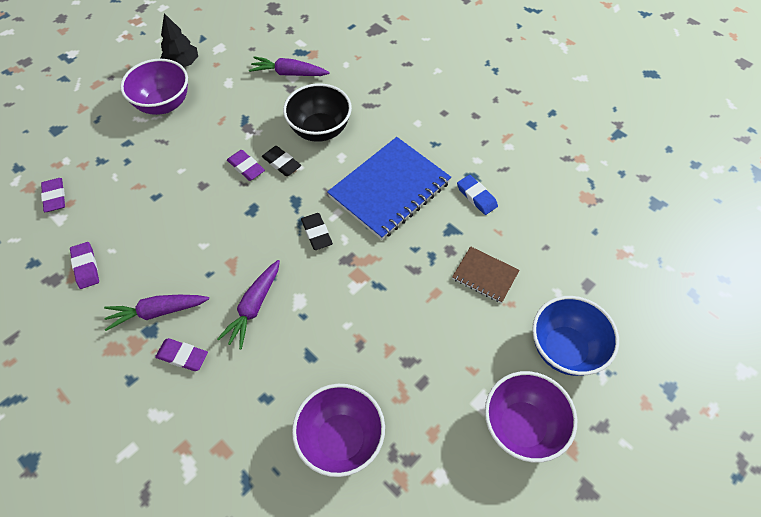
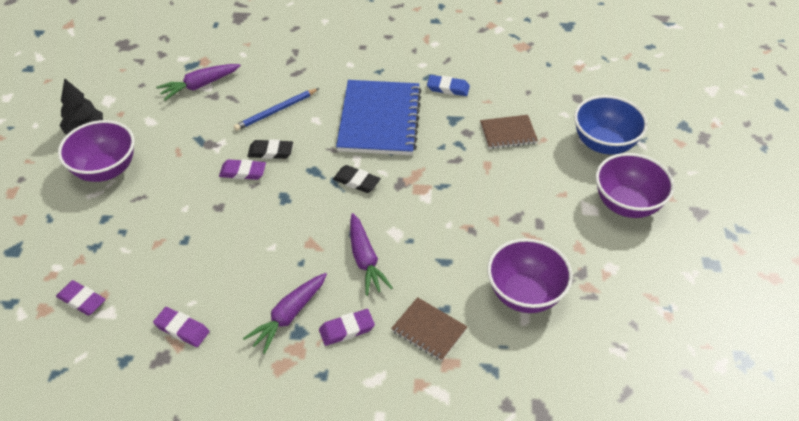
camera: 40 degrees left, 10 degrees down
black bowl [283,83,352,142] -> blue pencil [234,88,319,131]
none -> brown notebook [391,297,467,361]

